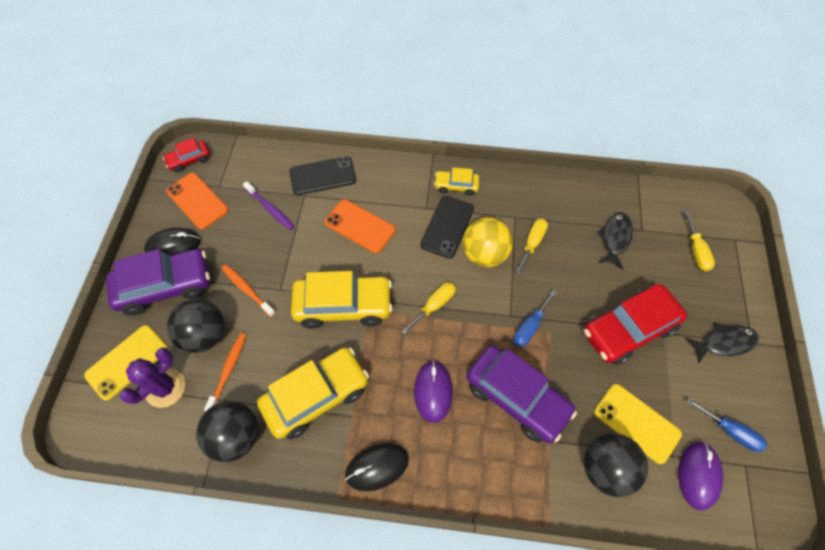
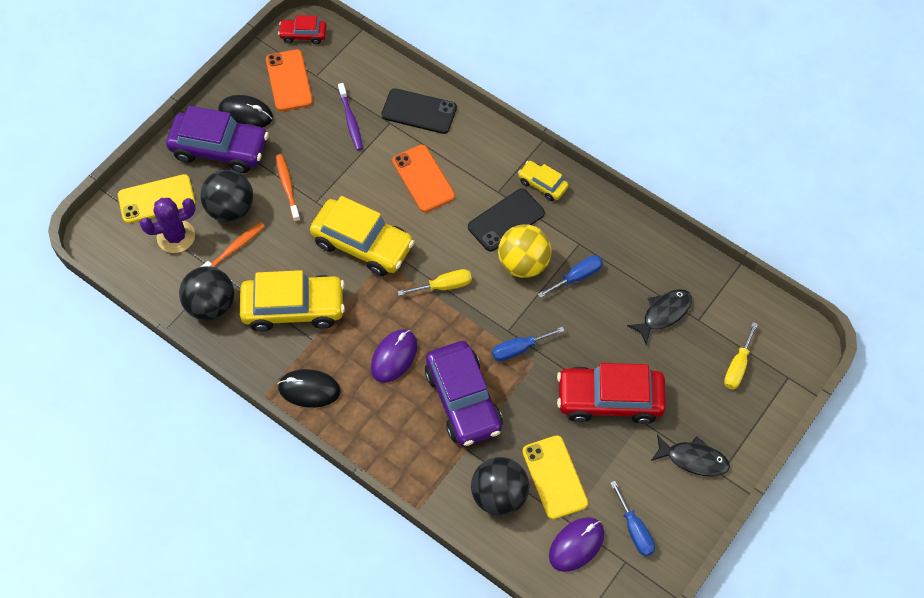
camera: 30 degrees right, 0 degrees up
yellow screwdriver [516,219,548,275] -> blue screwdriver [538,255,603,298]

